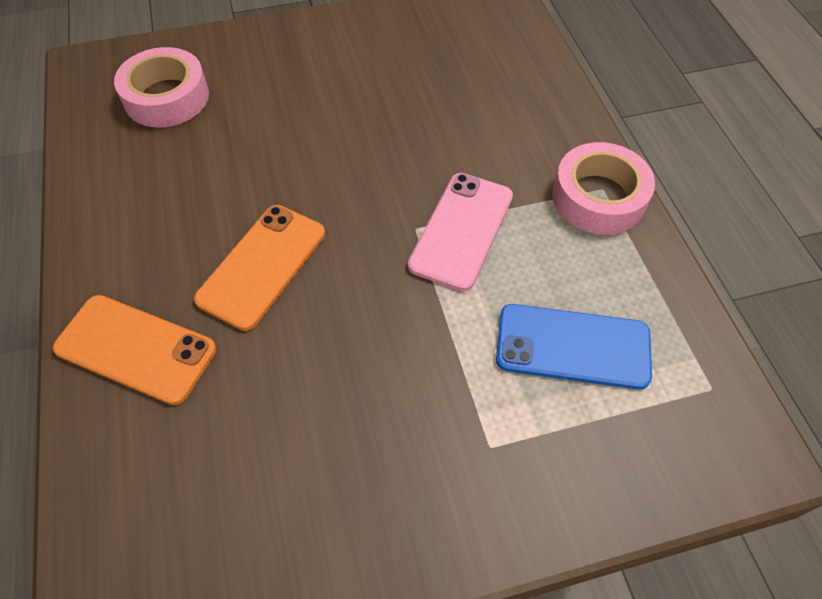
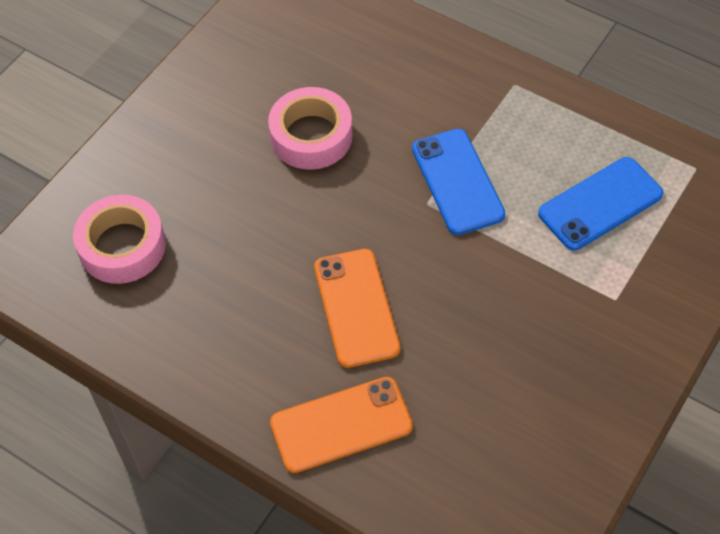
camera: 40 degrees left, 0 degrees up
pink phone [408,173,513,291] -> blue phone [412,129,505,235]
pink tape [552,142,655,235] -> pink tape moved to [268,87,353,170]

